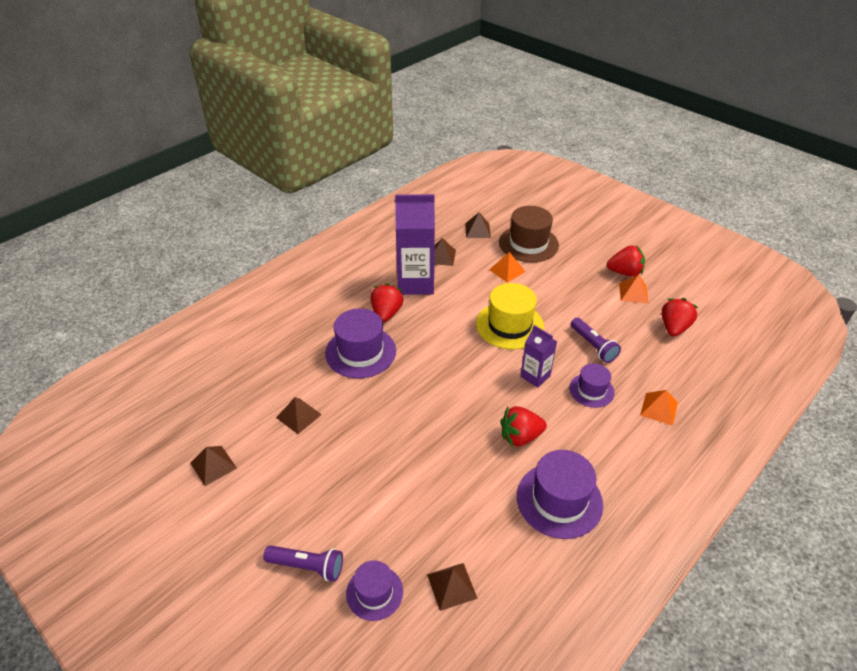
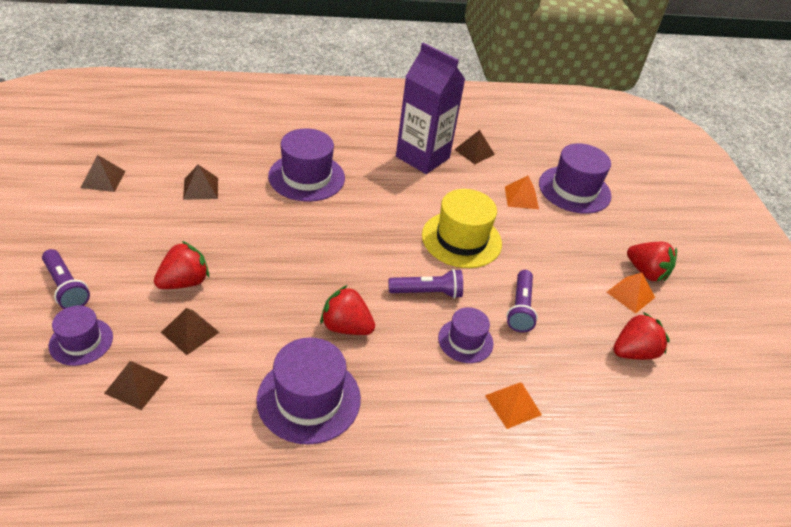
camera: 35 degrees right, 0 degrees up
red strawberry [371,283,404,322] -> red strawberry moved to [154,241,209,289]
brown pyramid [465,212,491,238] -> brown pyramid moved to [161,308,220,355]
brown hat [499,206,559,262] -> purple hat [539,143,611,214]
purple carton [520,325,557,388] -> purple flashlight [388,269,463,299]

